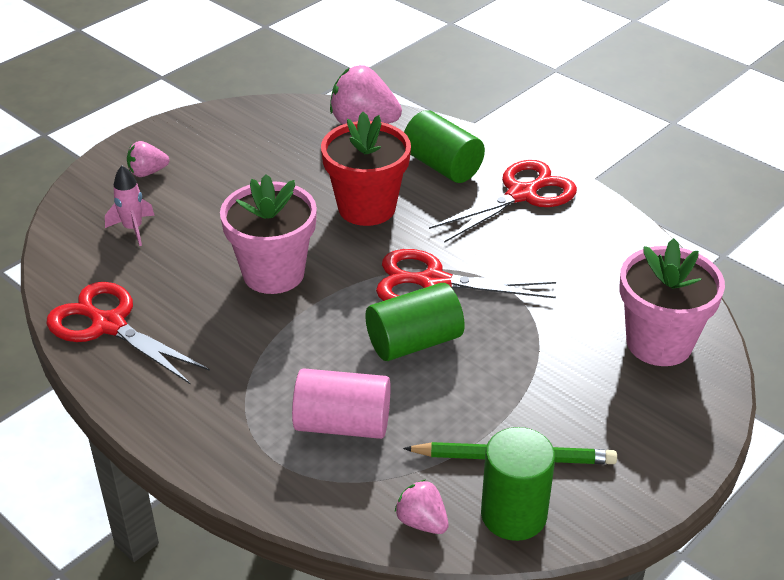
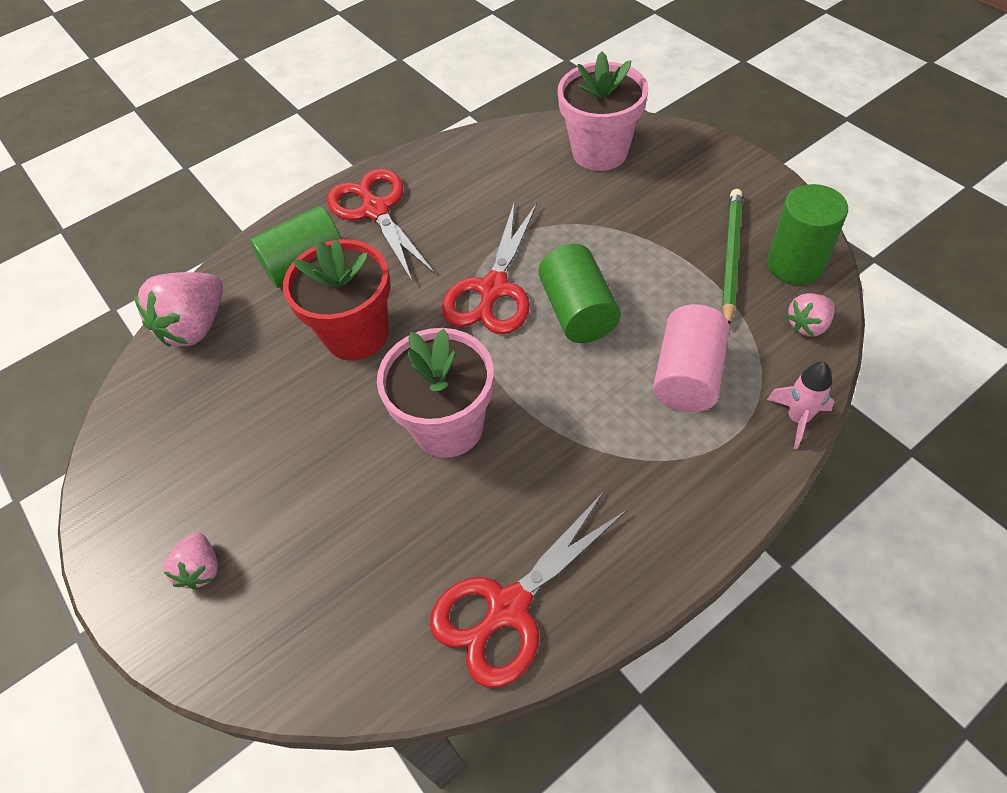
camera: 75 degrees left, 15 degrees up
pink rocket [105,166,155,246] -> pink rocket moved to [767,362,835,449]

